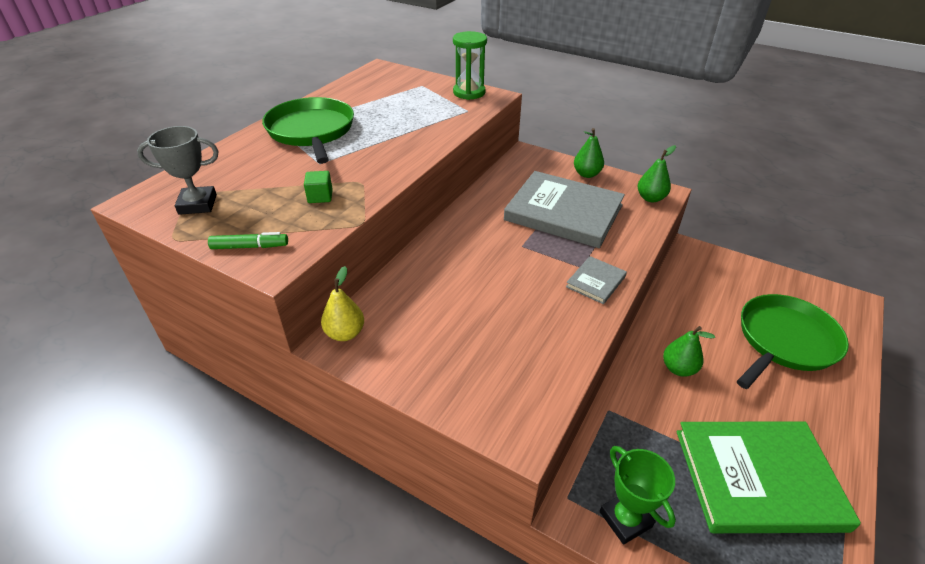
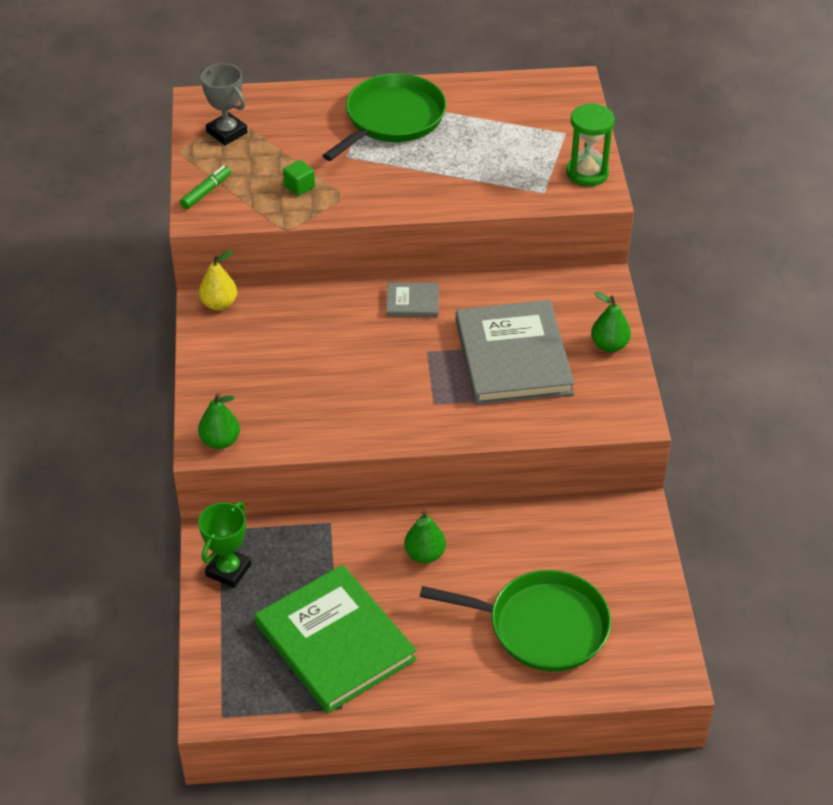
camera: 55 degrees right, 5 degrees up
green marker [208,232,288,249] -> green marker turned 105 degrees counterclockwise [180,165,231,209]
grey book [566,256,627,304] -> grey book moved to [386,282,439,317]
green pear [638,145,676,203] -> green pear moved to [198,393,240,449]

